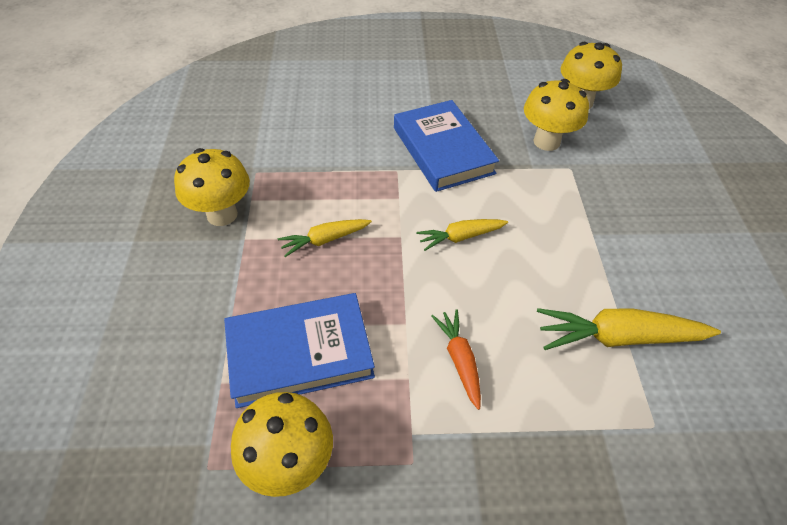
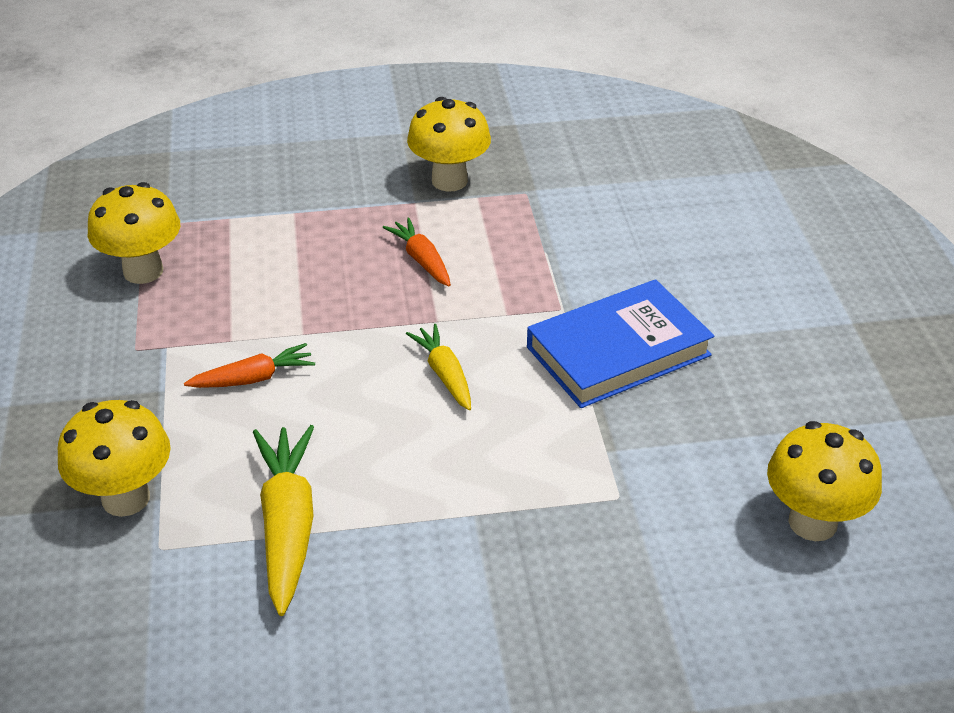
camera: 85 degrees right, 10 degrees down
blue book [224,293,375,408] -> none
yellow carrot [278,219,372,257] -> orange carrot [383,218,451,286]
yellow mushroom [524,79,589,151] -> yellow mushroom moved to [58,400,171,517]

